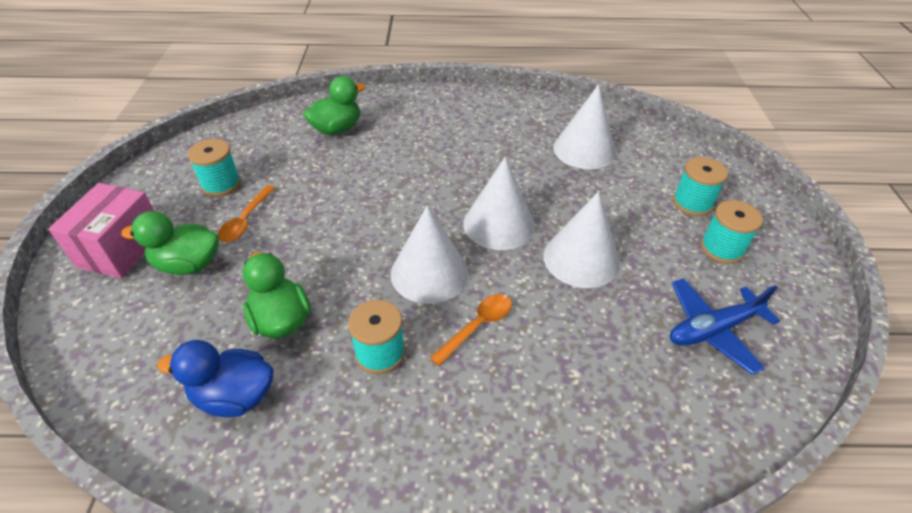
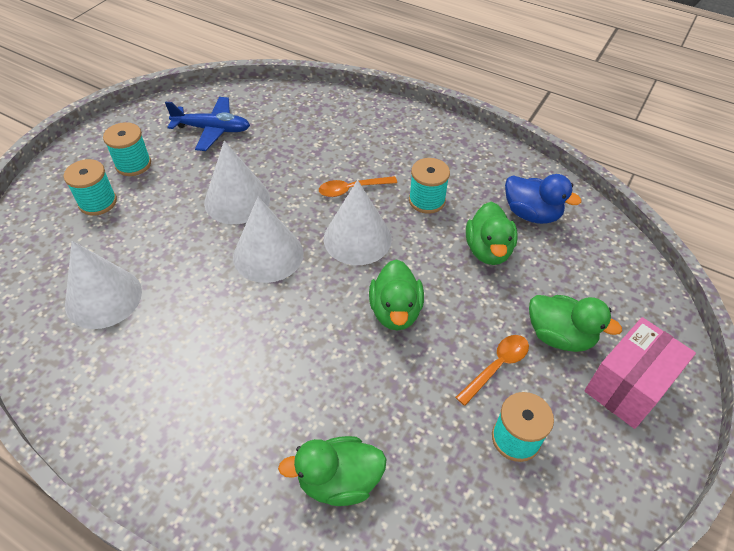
camera: 150 degrees left, 5 degrees up
none -> green duck [369,259,424,331]

